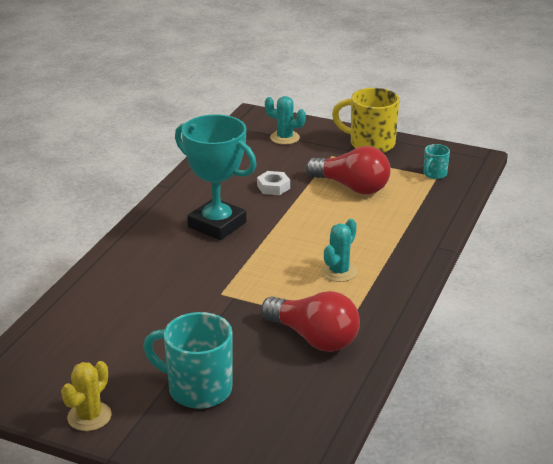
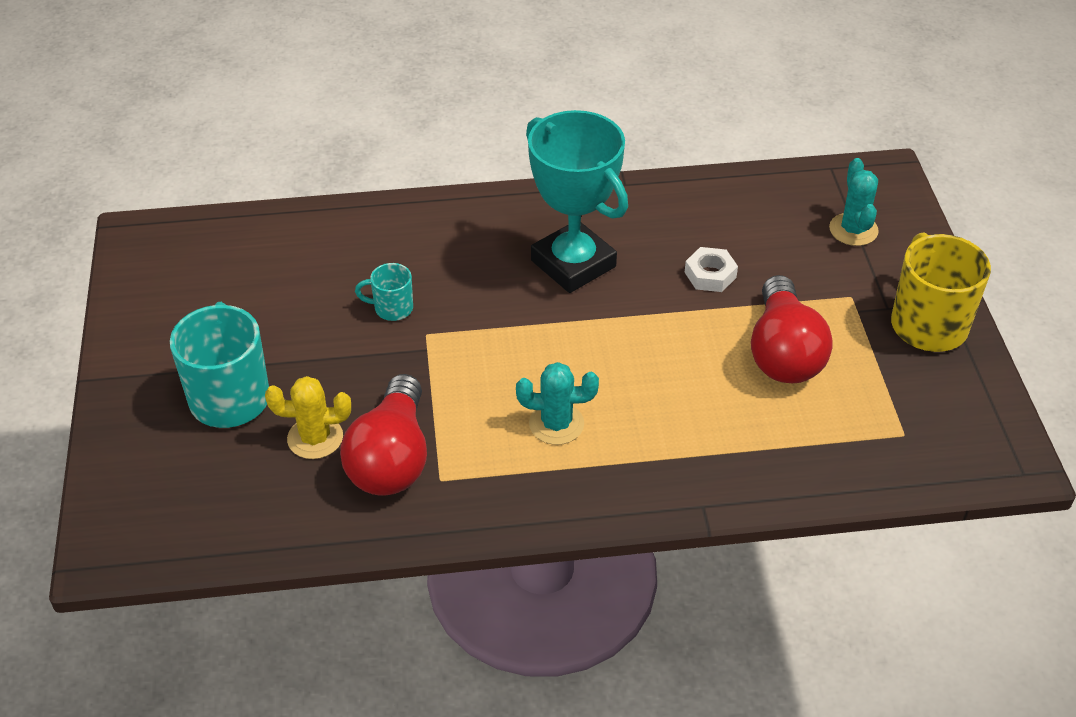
camera: 60 degrees right, 15 degrees up
yellow cactus [61,361,112,431] -> yellow cactus moved to [265,376,351,459]
turquoise trophy [175,114,257,240] -> turquoise trophy turned 45 degrees counterclockwise [526,110,628,293]
turquoise mug [423,144,450,179] -> turquoise mug moved to [355,263,413,321]

